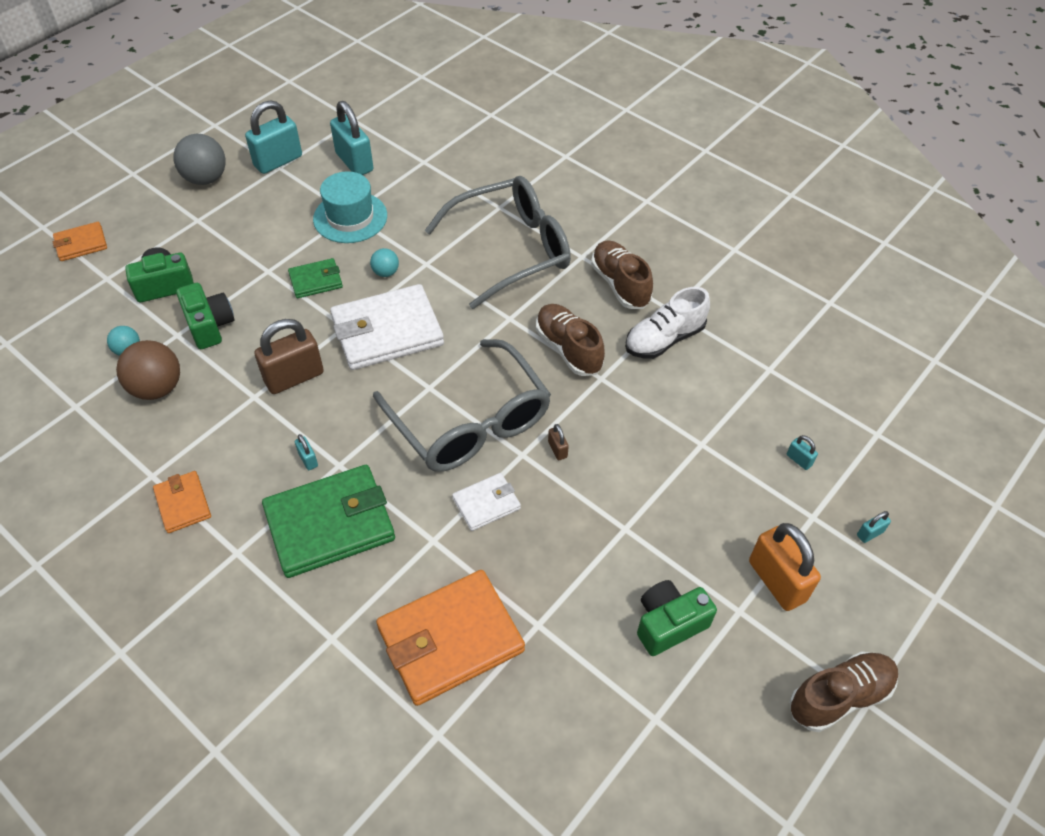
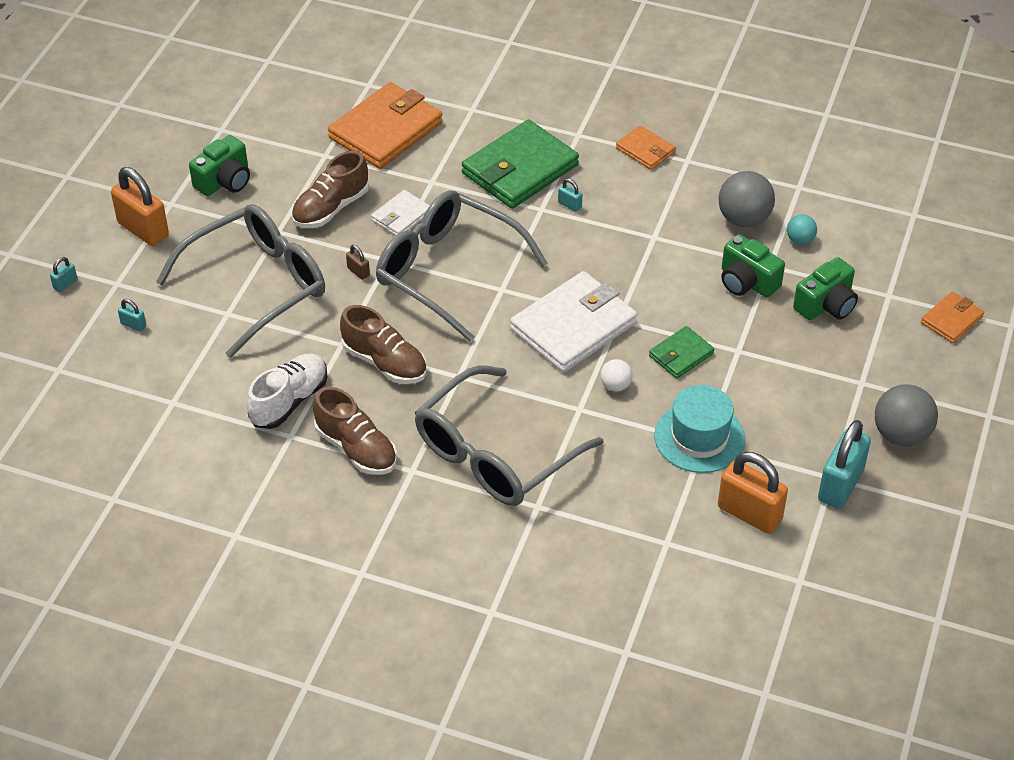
camera: 160 degrees right, 5 degrees down
brown ball [116,340,180,400] -> grey ball [718,171,775,227]
brown padlock [255,319,324,394] -> none
turquoise padlock [330,101,373,175] -> orange padlock [718,452,788,534]
turquoise ball [370,248,399,277] -> white ball [600,359,633,391]
brown shoe [789,651,899,732] -> brown shoe moved to [291,151,369,228]
none -> grey glasses [156,204,325,358]

